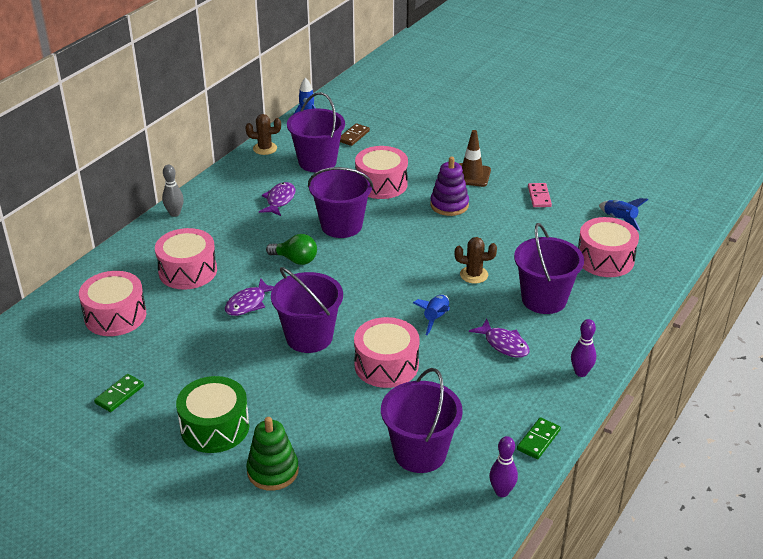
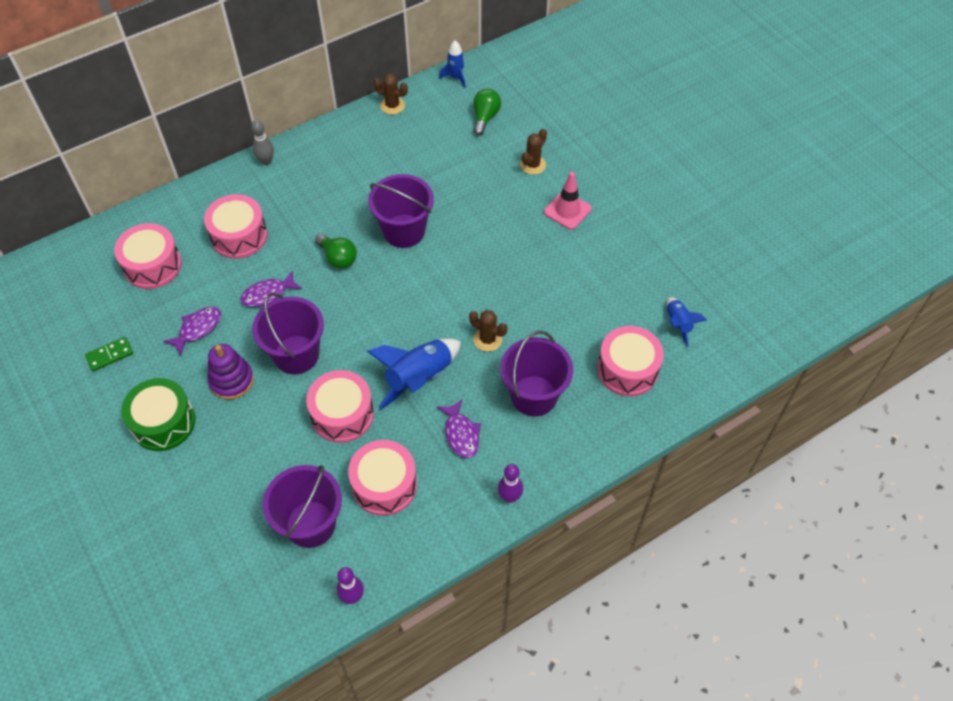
camera: 25 degrees right, 20 degrees up
green stacking toy [246,417,299,491] -> none
purple fish [259,182,295,216] -> purple fish moved to [163,307,221,356]
purple bucket [287,92,345,172] -> none
brown domino [340,123,370,146] -> green light bulb [473,89,501,135]
pink drum [355,146,408,199] -> pink drum moved to [348,440,417,516]
blue rocket [413,295,450,335] -> blue rocket [367,338,461,409], size x1.77
purple stacking toy [430,156,469,216] -> purple stacking toy moved to [207,344,254,400]
brown traffic cone [459,130,491,187] -> pink traffic cone [544,172,592,230]
green domino [517,417,561,459] -> none
pink domino [528,183,552,207] -> none
none -> brown cactus [520,129,547,175]

